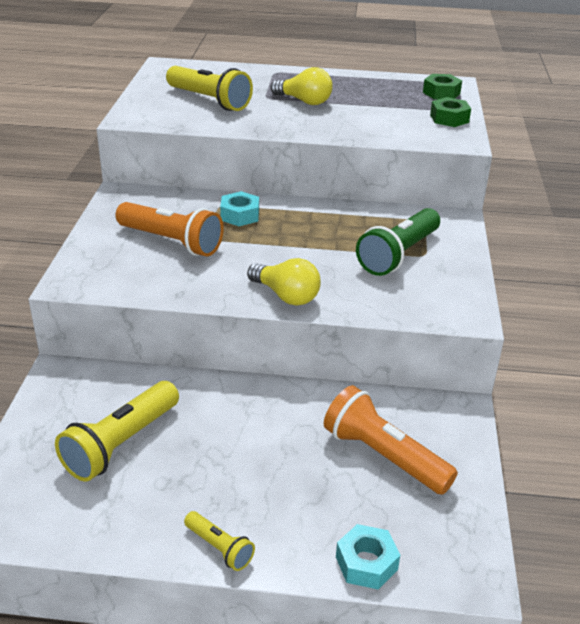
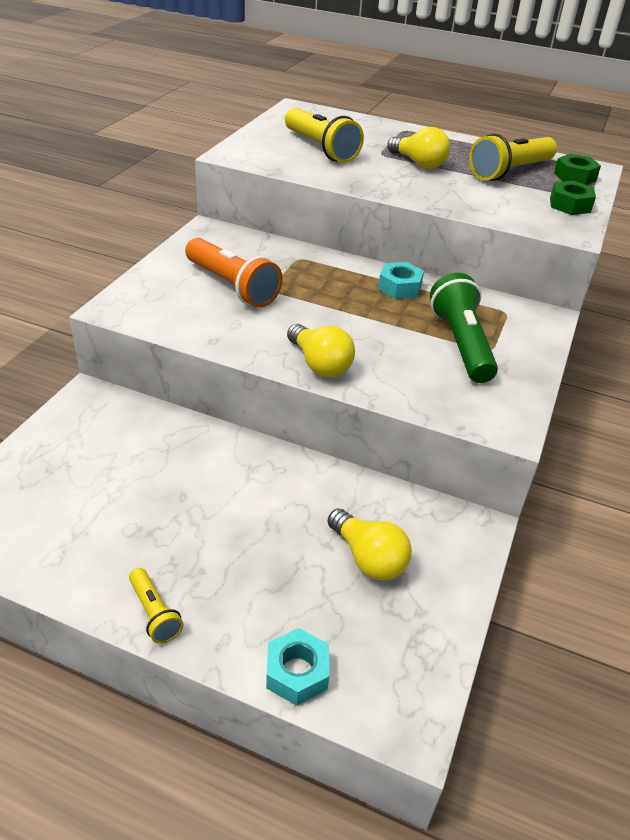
camera: 15 degrees right, 5 degrees up
yellow flashlight [55,381,179,481] -> yellow flashlight moved to [469,133,557,181]
turquoise nut [220,191,259,226] -> turquoise nut moved to [378,262,424,299]
orange flashlight [324,385,458,495] -> yellow light bulb [328,508,412,581]
green flashlight [356,208,440,276] -> green flashlight turned 120 degrees clockwise [430,273,498,383]

